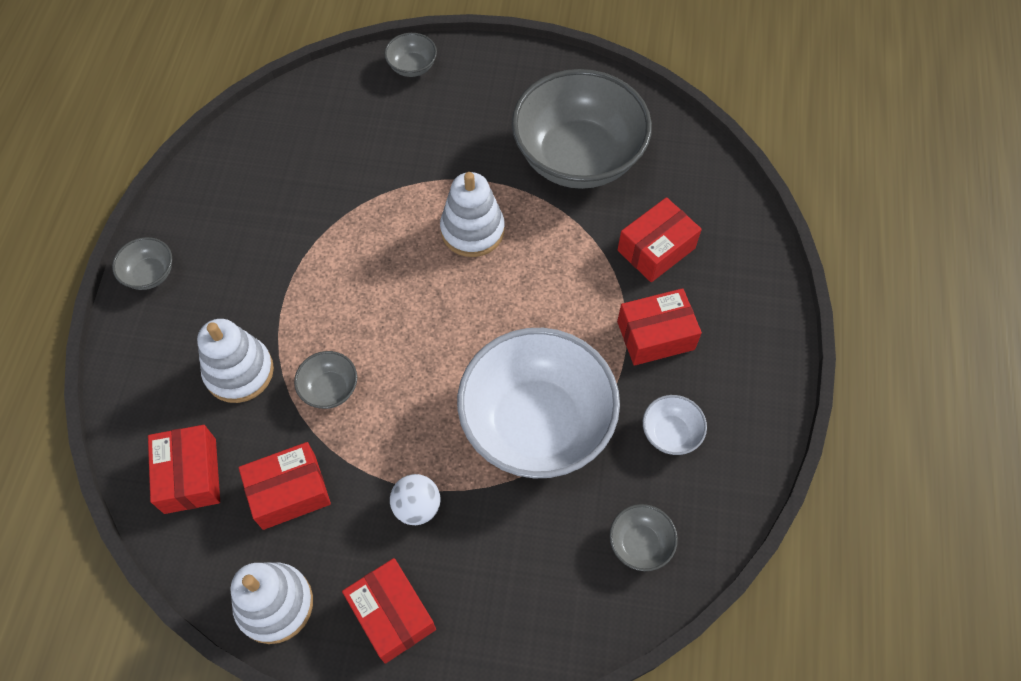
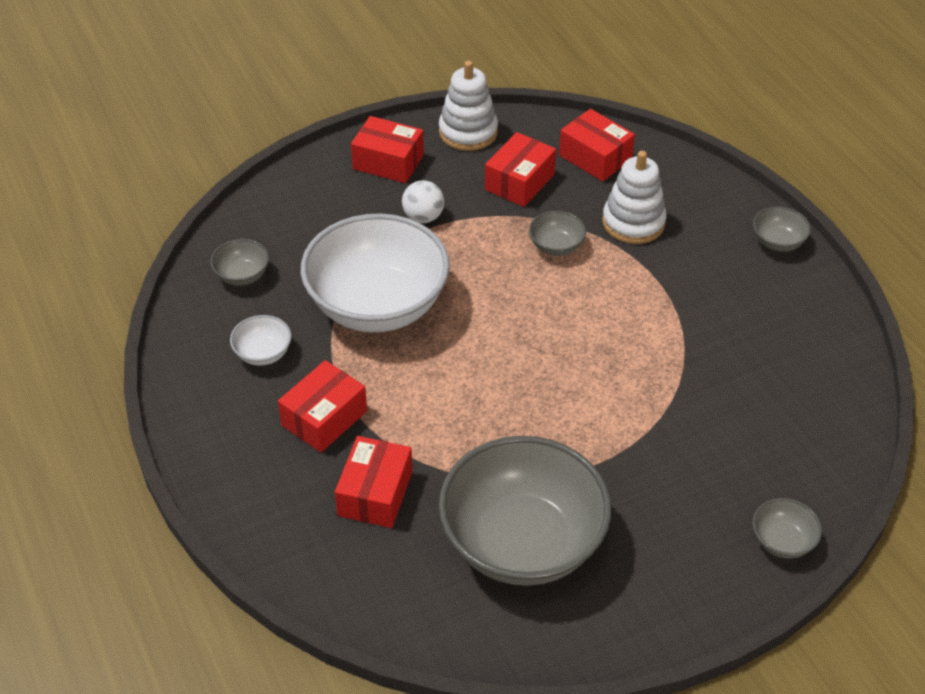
camera: 145 degrees right, 15 degrees down
white stacking toy [440,172,505,257] -> none

